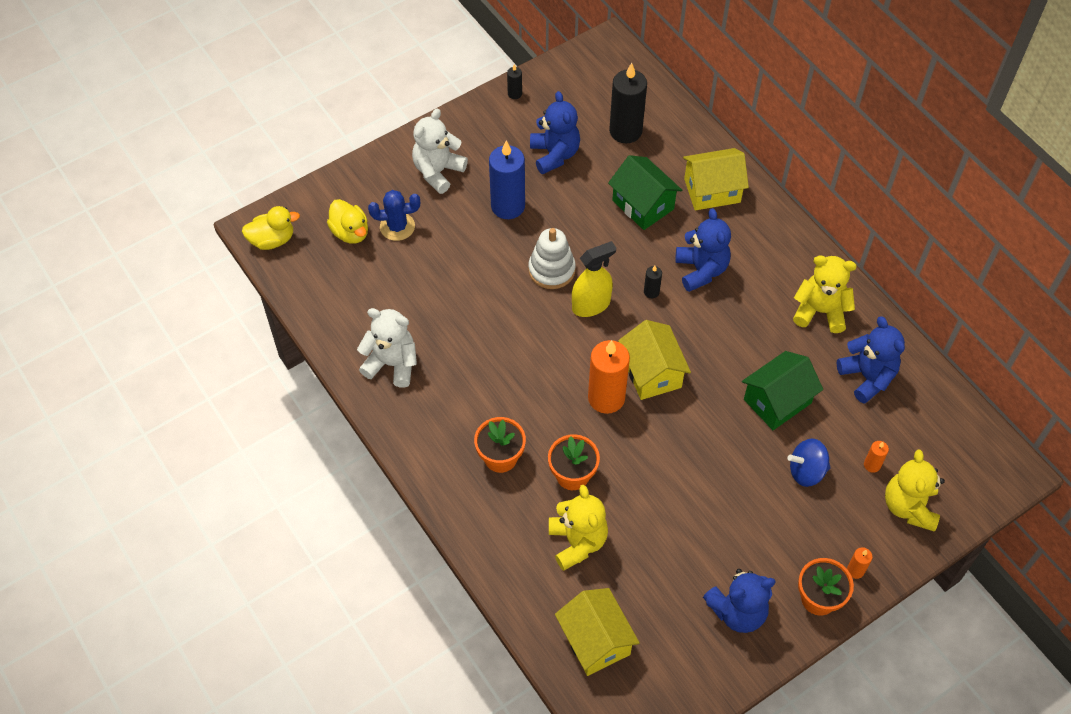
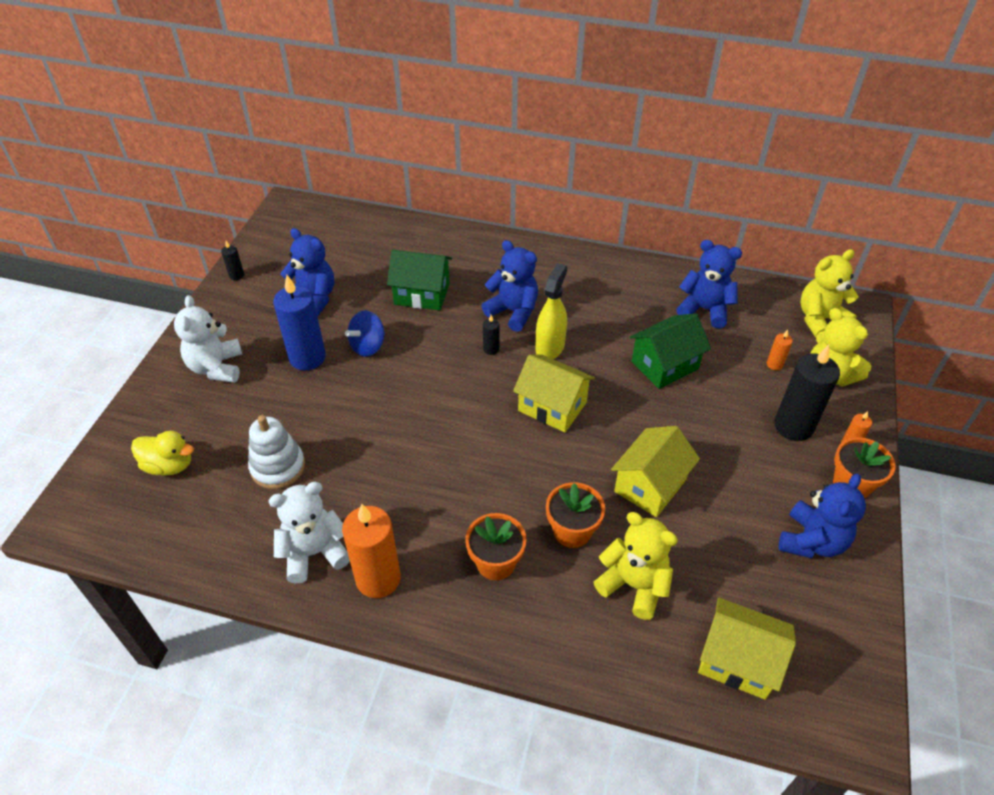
camera: 40 degrees left, 10 degrees down
yellow duck [242,206,300,250] -> none
blue cactus [368,190,420,241] -> none
white stacking toy [528,228,576,289] -> white stacking toy moved to [248,415,305,489]
yellow spray bottle [572,241,616,317] -> yellow spray bottle moved to [536,263,567,359]
orange candle [588,340,630,414] -> orange candle moved to [342,504,401,598]
black candle [609,63,647,144] -> black candle moved to [774,345,840,441]
yellow house [683,148,749,210] -> yellow house moved to [611,426,700,517]
green house [742,351,823,430] -> green house turned 45 degrees clockwise [630,314,711,389]
blue spinning top [787,439,831,487] -> blue spinning top moved to [345,310,385,357]
yellow teddy bear [793,255,857,333] -> yellow teddy bear moved to [800,249,859,338]

